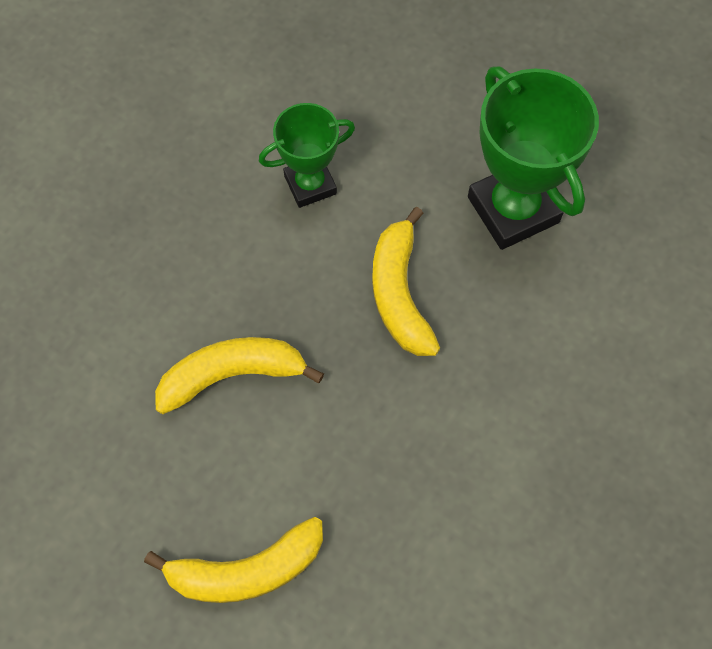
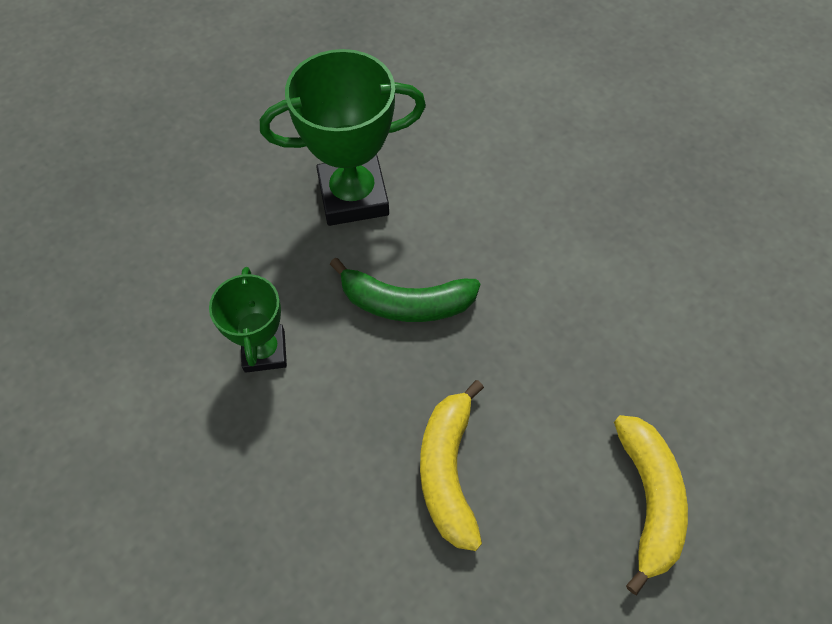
camera: 75 degrees left, 5 degrees down
yellow banana [372,207,440,356] -> green banana [330,258,480,322]

